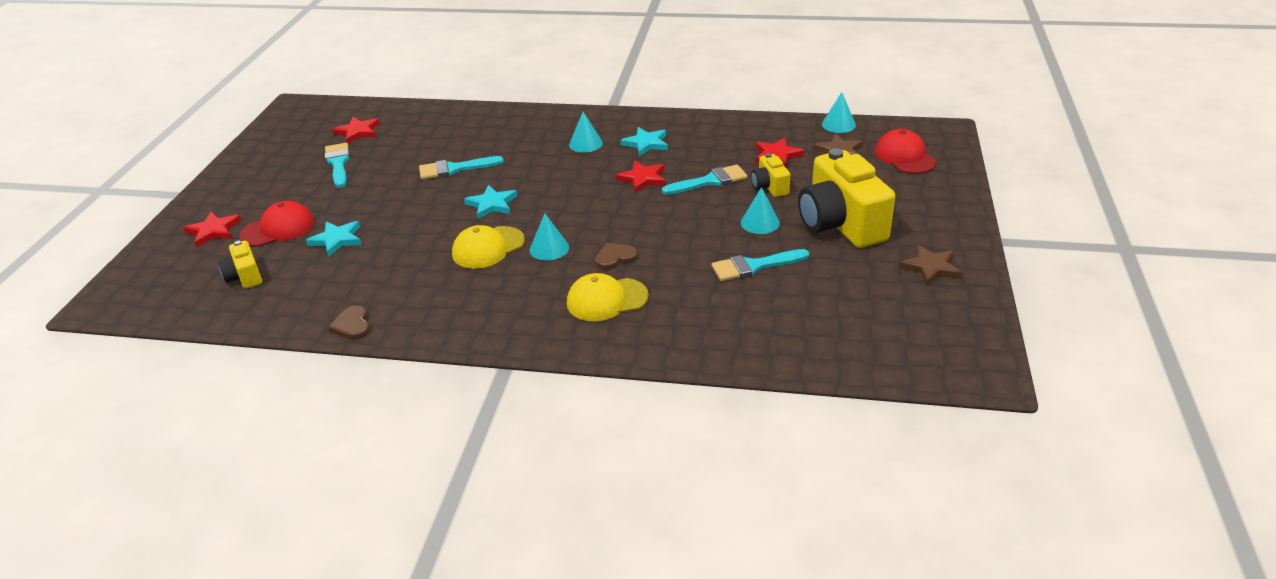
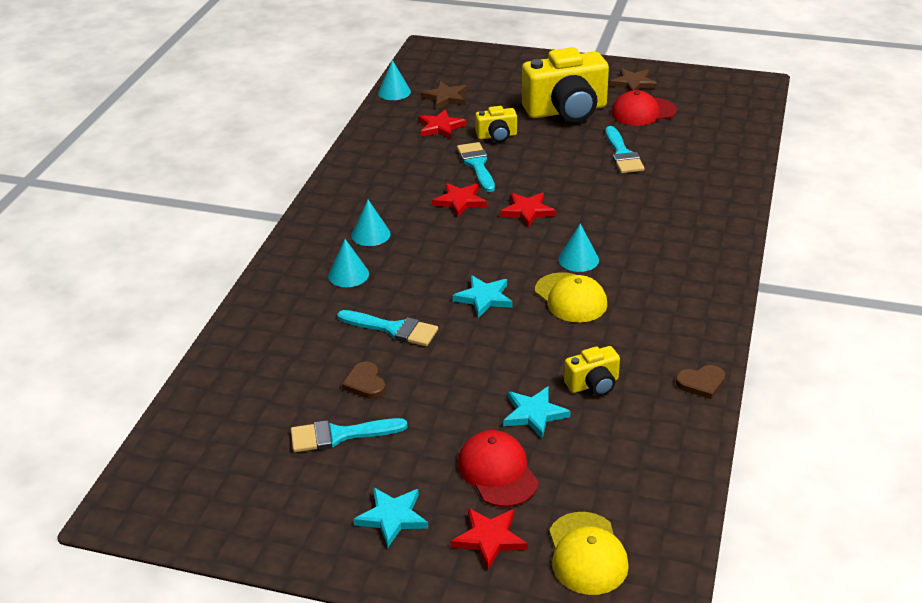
camera: 85 degrees left, 0 degrees up
yellow camera [218,241,262,289] -> yellow camera moved to [564,346,620,396]
red star [332,117,380,143] -> red star moved to [500,192,556,228]
turquoise brush [419,156,504,180] -> turquoise brush turned 60 degrees counterclockwise [337,310,438,346]
yellow cap [567,273,649,321] -> yellow cap moved to [549,512,629,595]
brown heart [595,243,638,270] -> brown heart moved to [342,362,386,399]
turquoise star [621,127,668,156] -> turquoise star moved to [353,487,428,547]
turquoise cone [741,187,780,234] -> turquoise cone moved to [328,239,369,287]
red cap [875,129,937,174] -> red cap moved to [611,90,677,126]

